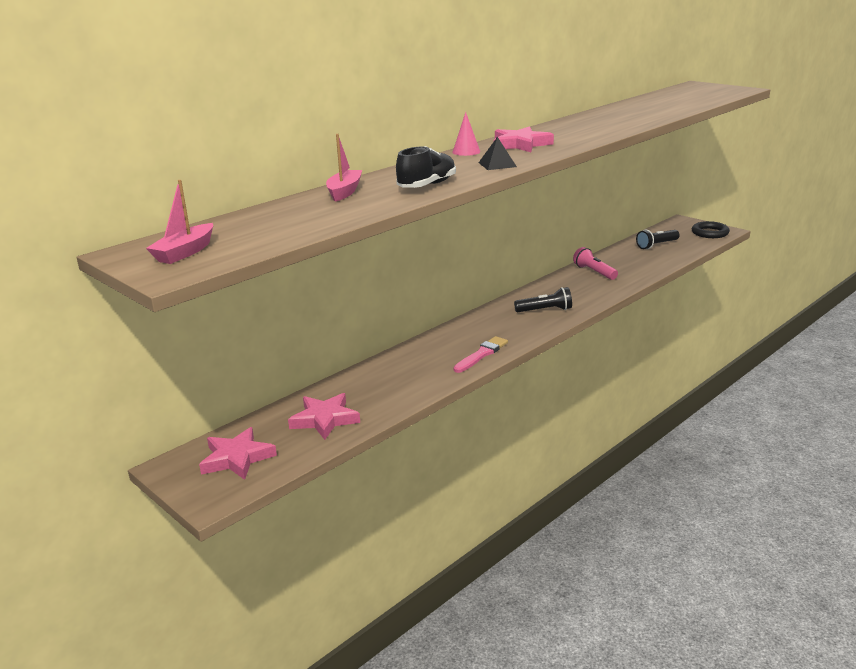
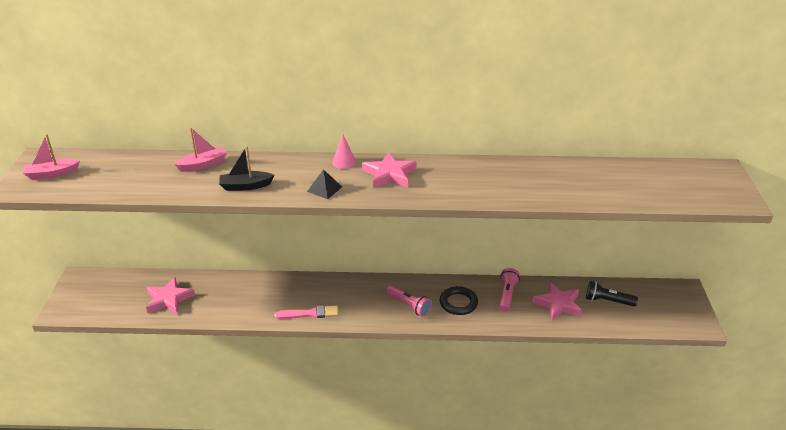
camera: 45 degrees right, 10 degrees up
pink star [199,427,277,480] -> pink star moved to [532,282,582,321]
black shoe [396,146,456,188] -> black boat [219,146,274,191]
black flashlight [514,287,572,312] -> pink flashlight [386,286,432,317]
black ring [692,221,730,238] -> black ring moved to [440,286,478,315]

